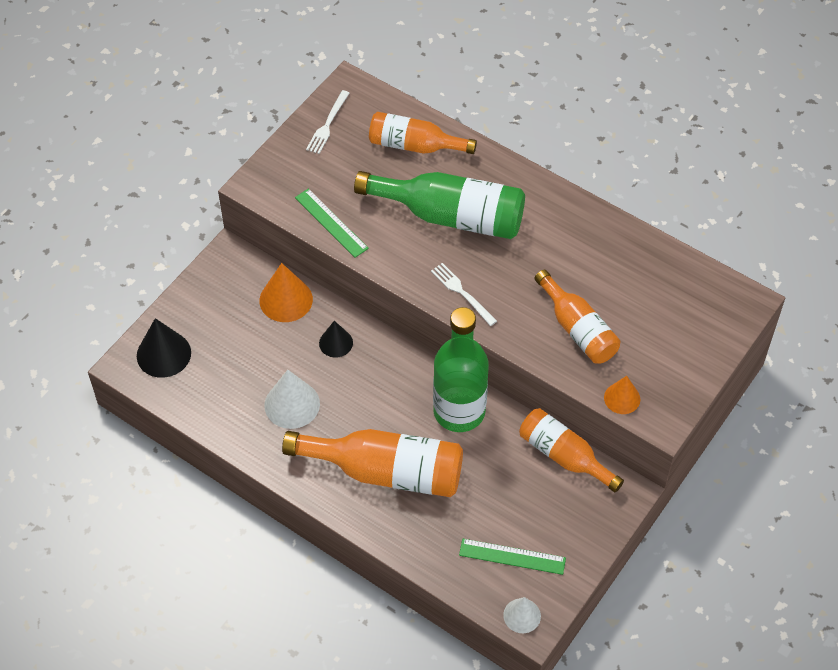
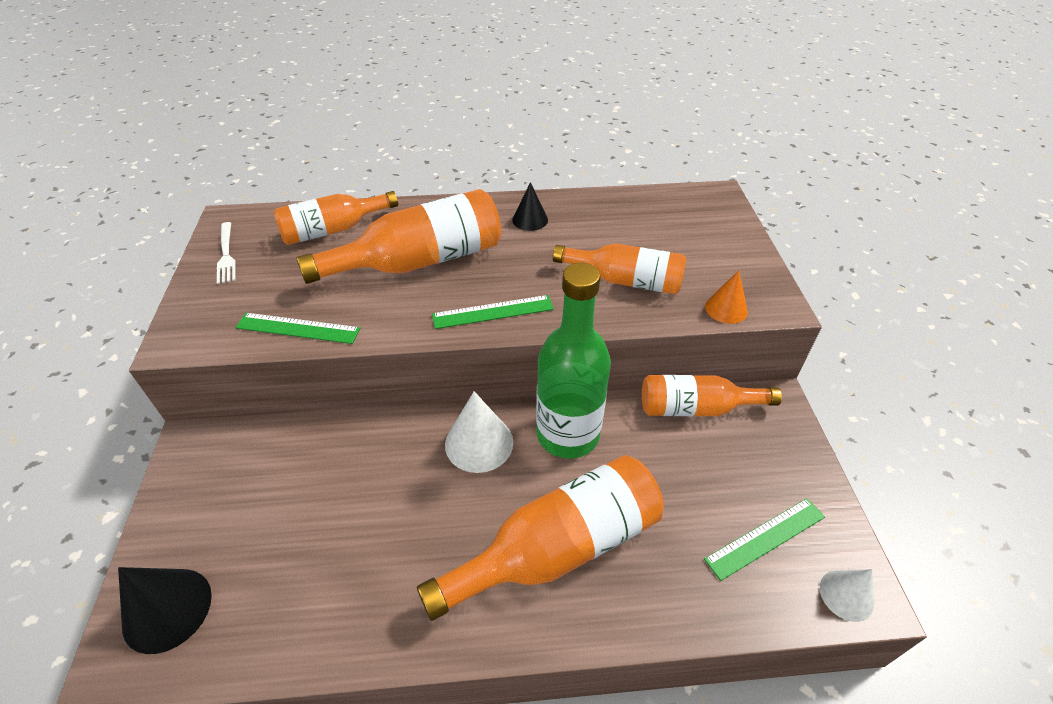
camera: 40 degrees left, 10 degrees down
orange cone [260,263,313,322] -> none
white cone [264,370,320,429] -> white cone moved to [445,391,513,473]
black cone [319,321,353,358] -> black cone moved to [512,182,548,231]
green bottle [354,171,525,239] -> orange bottle [297,189,501,284]
white fork [431,263,497,326] -> green ruler [432,295,554,329]

